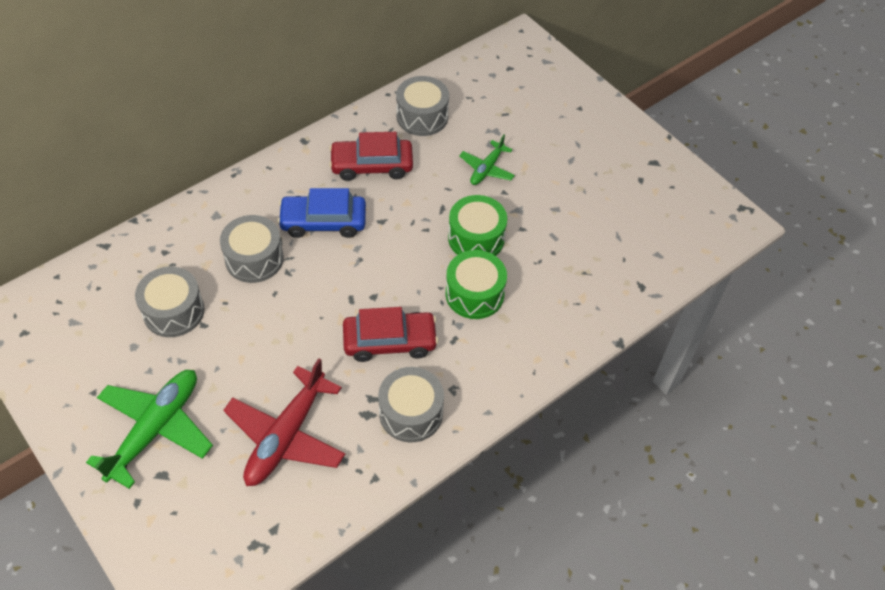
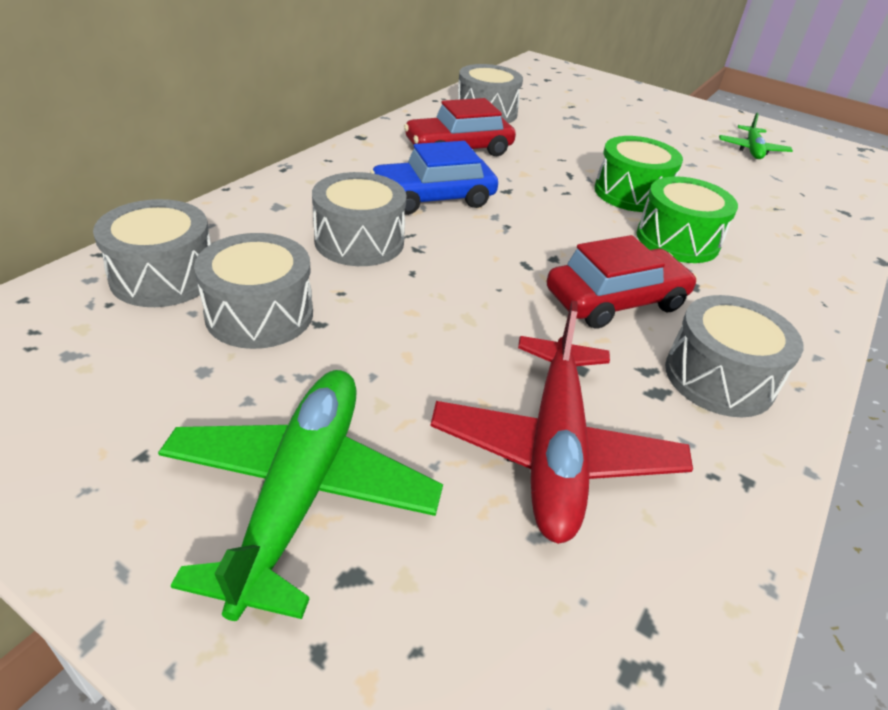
camera: 20 degrees left, 15 degrees down
green plane [459,135,515,185] -> green plane moved to [719,112,793,159]
none -> grey drum [93,199,211,307]

